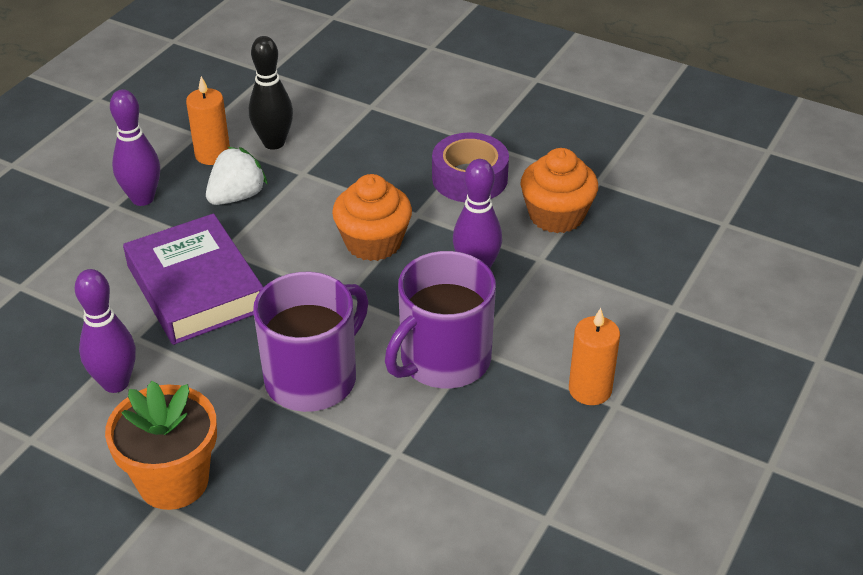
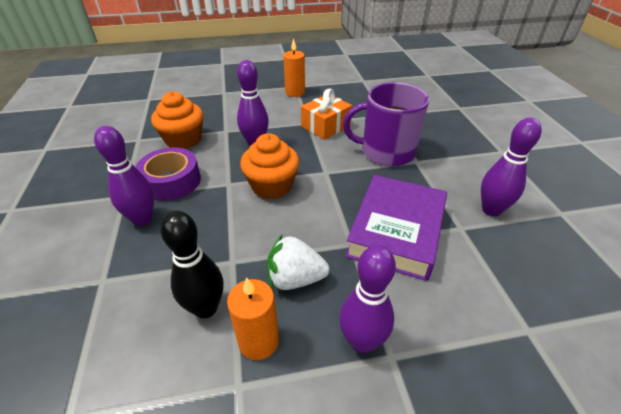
camera: 130 degrees left, 0 degrees up
orange flower pot [105,381,217,510] -> none
purple mug [385,251,496,388] -> orange gift [301,88,352,140]
none -> purple bowling pin [94,126,154,226]

